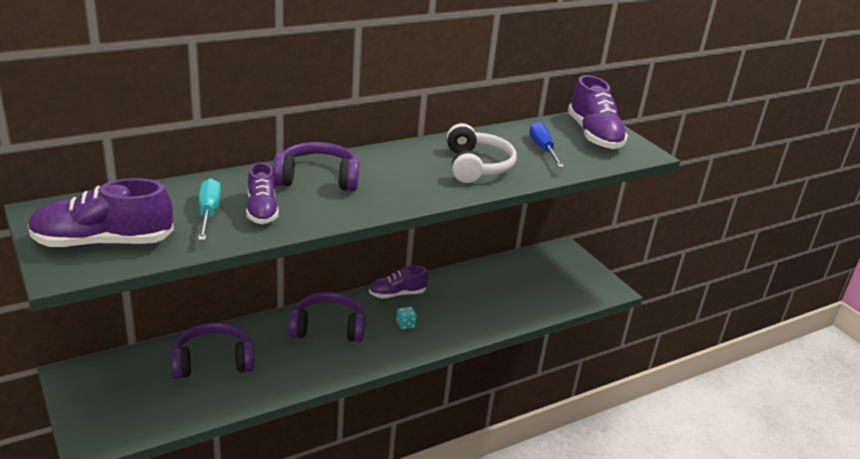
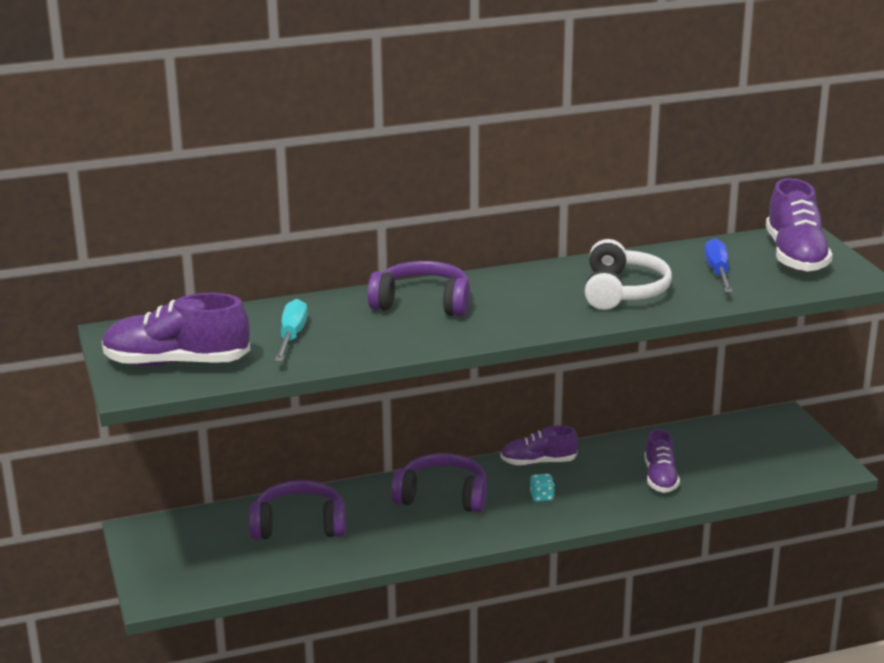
camera: 15 degrees right, 5 degrees down
purple shoe [246,162,279,224] -> purple shoe moved to [645,429,680,493]

